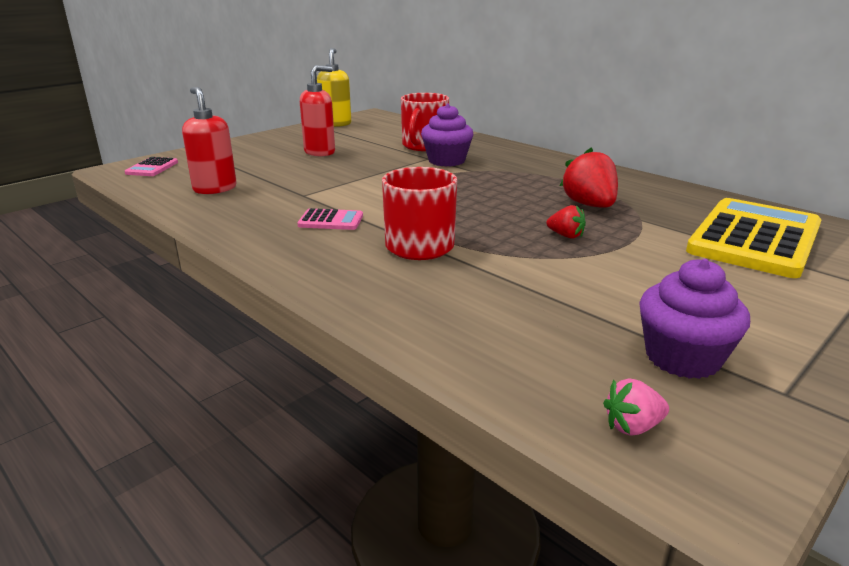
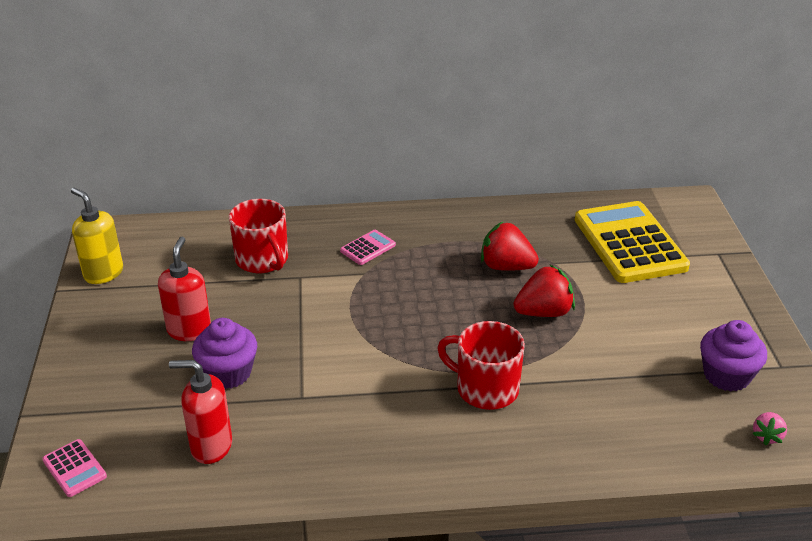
camera: 50 degrees left, 10 degrees up
pink calculator [297,208,363,230] -> pink calculator moved to [340,230,396,265]
purple cupcake [421,104,474,166] -> purple cupcake moved to [192,318,257,389]
red strawberry [547,205,586,239] -> red strawberry [513,265,575,317], size x1.85

